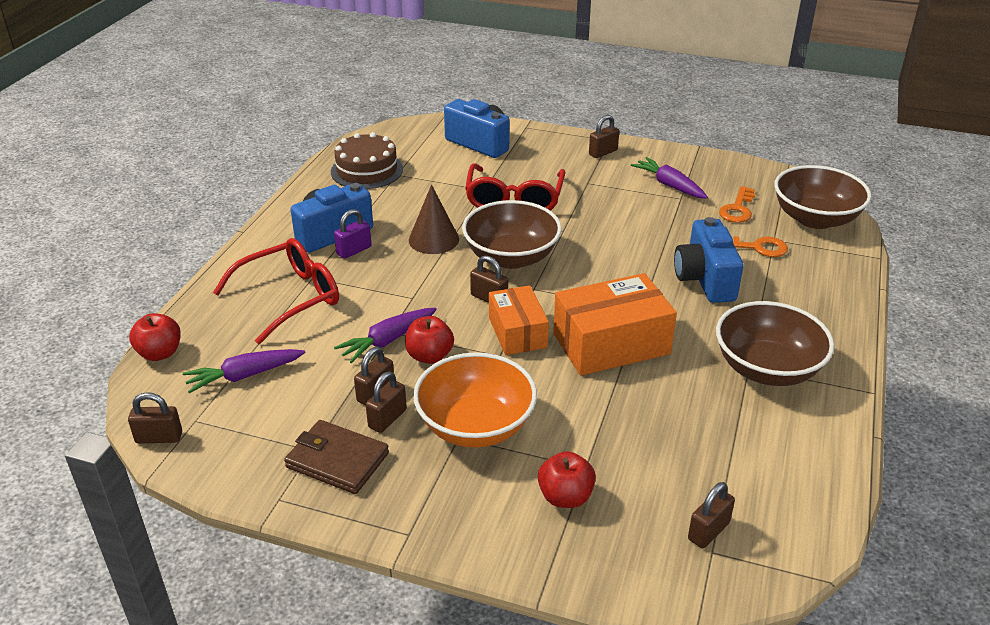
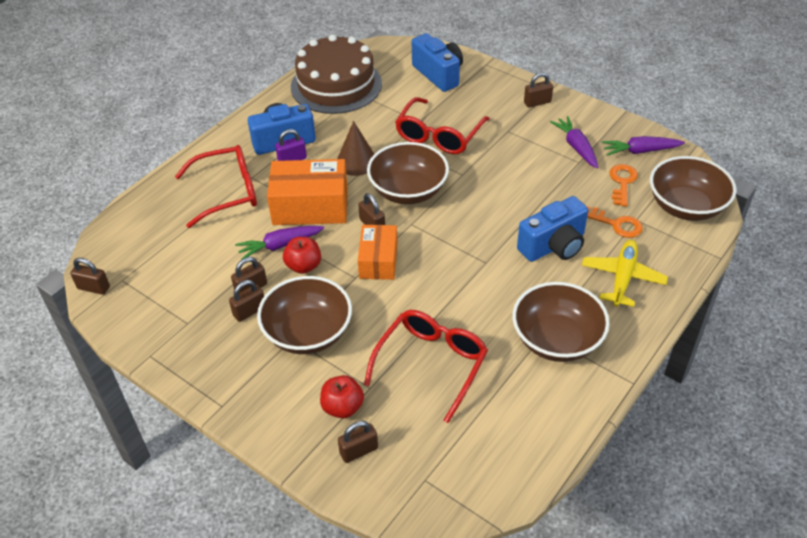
camera: 20 degrees right, 10 degrees up
red apple [129,313,181,361] -> none
purple carrot [183,349,306,393] -> purple carrot moved to [602,136,685,156]
brown wallet [284,420,389,494] -> none
brown cake [331,132,403,189] -> brown cake [291,34,382,114], size x1.53
orange bowl [413,352,537,448] -> brown bowl [257,276,352,354]
orange box [553,273,677,376] -> orange box moved to [267,159,348,225]
blue camera [674,217,744,303] -> blue camera turned 135 degrees counterclockwise [517,196,588,262]
brown padlock [688,482,735,548] -> brown padlock moved to [338,421,378,463]
orange key [719,186,755,223] -> orange key turned 150 degrees clockwise [609,164,638,207]
none -> red glasses [364,310,488,423]
none -> yellow plane [582,240,668,307]

